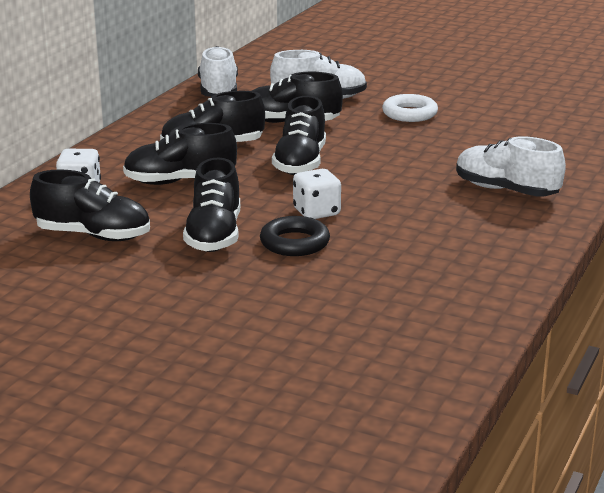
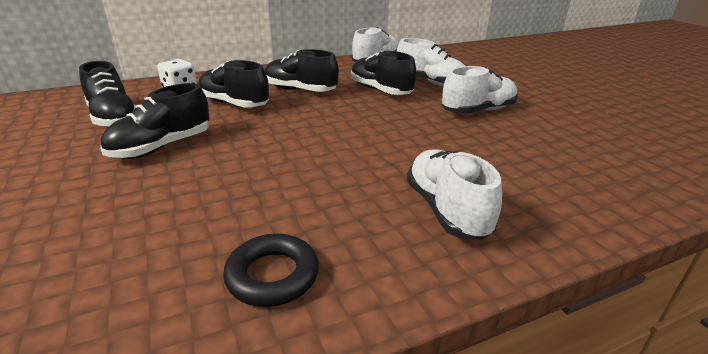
camera: 40 degrees right, 5 degrees up
black ring [260,216,330,256] -> black ring moved to [223,234,319,307]
black shoe [272,96,326,175] -> none
white dice [293,169,341,219] -> none
white ring [382,94,438,122] -> white shoe [442,66,518,114]

